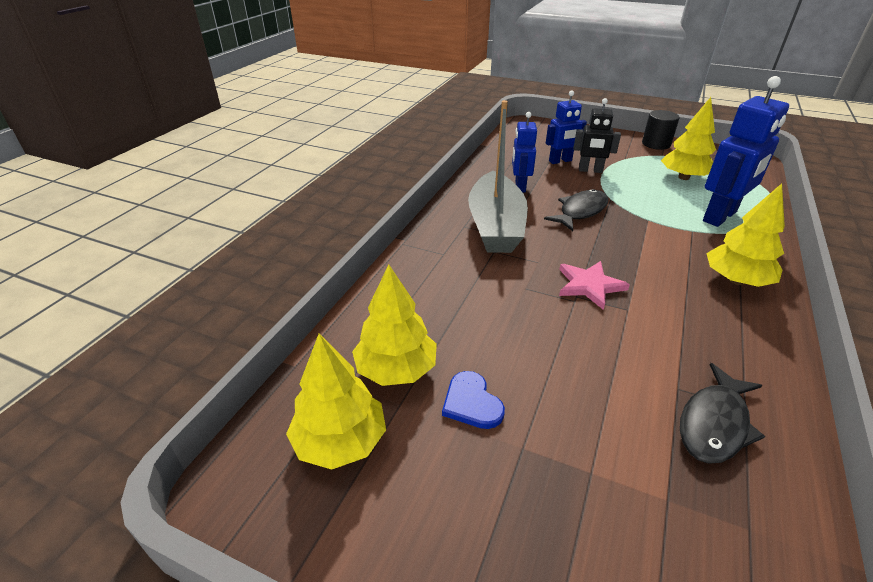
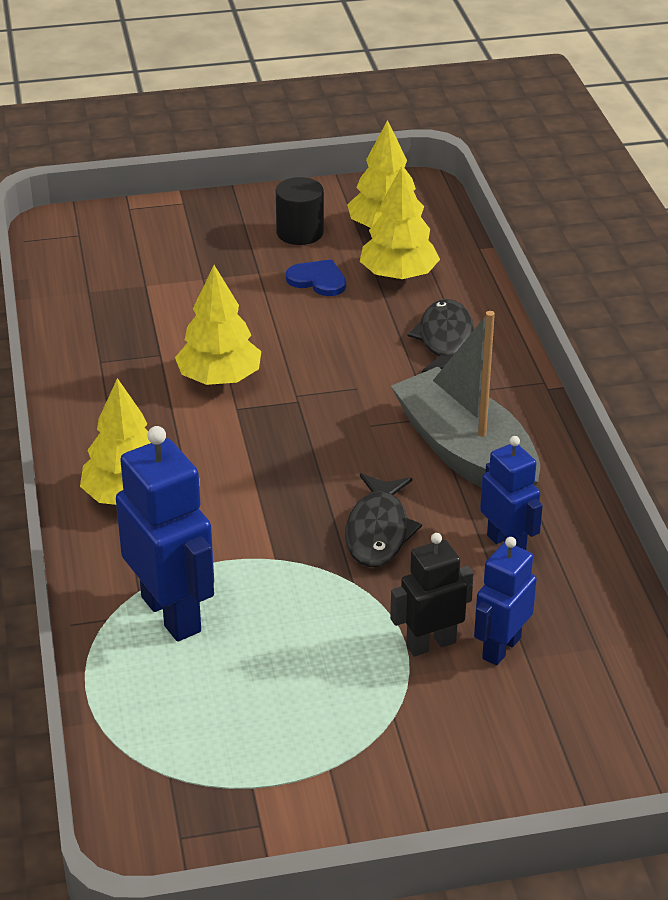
camera: 145 degrees right, 0 degrees up
pink star [559,261,630,310] -> none
black cylinder [642,110,679,150] -> black cylinder moved to [276,177,324,245]
yellow tree [661,97,716,180] -> yellow tree moved to [175,265,261,385]
black fish [680,363,765,464] -> black fish moved to [408,299,474,373]
blue robot [703,76,789,227] -> blue robot turned 135 degrees clockwise [116,426,214,642]

